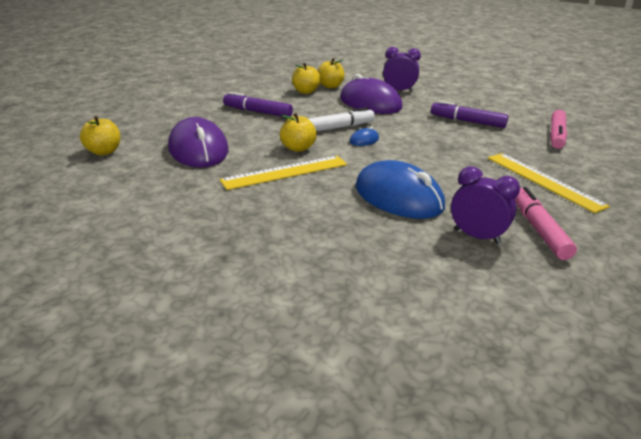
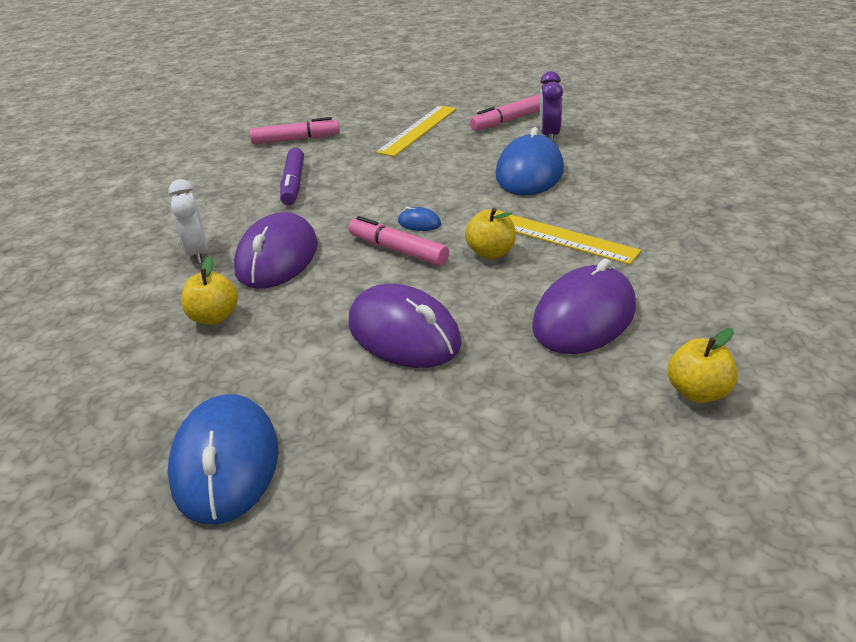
camera: 115 degrees left, 5 degrees up
purple marker [223,92,293,117] -> purple mouse [349,284,462,368]
yellow apple [292,63,321,94] -> none
white marker [308,107,375,132] -> pink marker [348,216,449,266]
purple clock [383,47,421,92] -> white clock [168,179,208,264]
none -> blue mouse [167,394,279,524]

